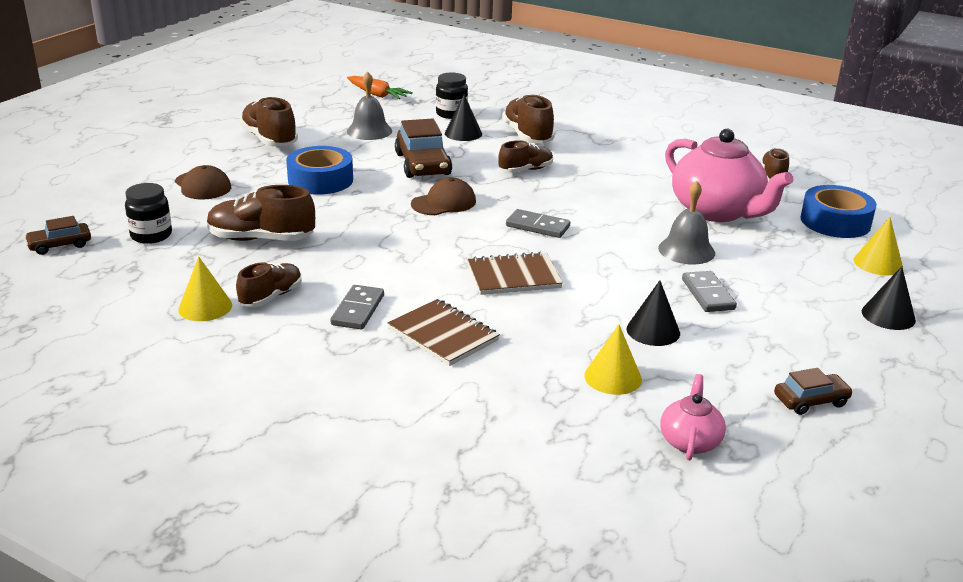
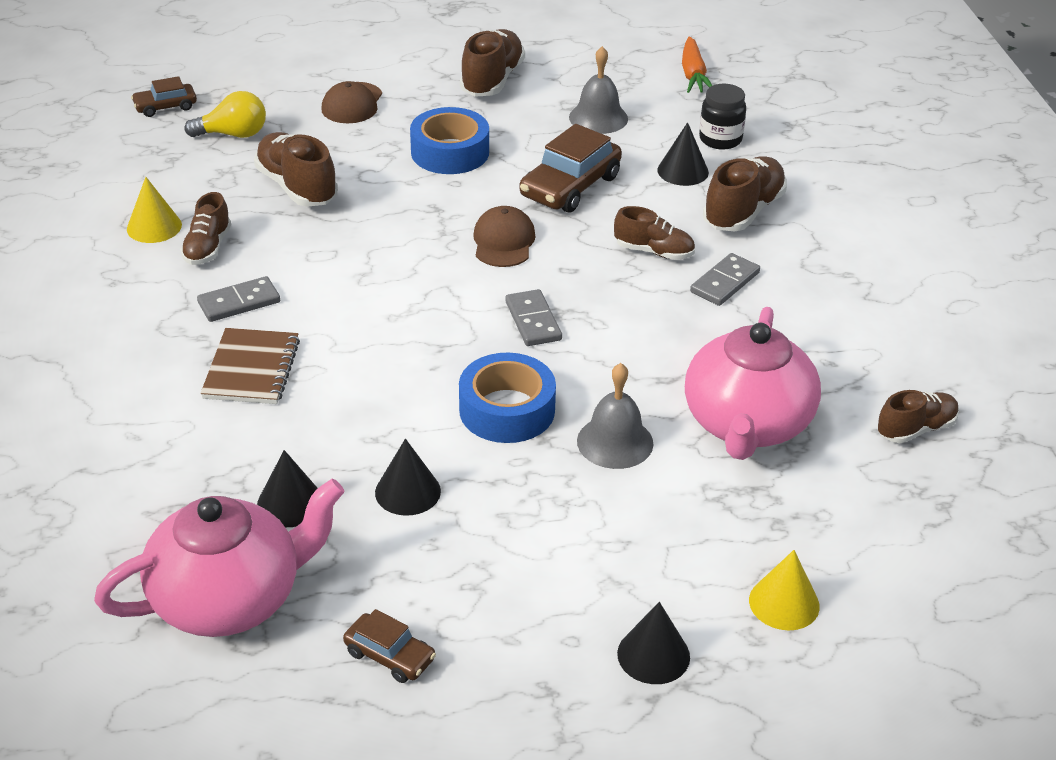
camera: 50 degrees right, 10 degrees up
brown car [24,216,91,255] -> brown car turned 45 degrees counterclockwise [131,76,197,117]
black jar [125,183,172,244] -> yellow light bulb [184,91,266,138]
brown shoe [236,262,302,307] -> brown shoe turned 105 degrees clockwise [180,192,231,265]
brown cap [411,177,476,215] -> brown cap turned 105 degrees counterclockwise [473,206,536,267]
brown notebook [468,251,563,295] -> none
yellow cone [584,324,642,395] -> black cone [257,450,318,527]
pink teapot [660,374,726,460] -> pink teapot [94,478,345,637], size x2.09
grey domino [682,271,737,312] -> grey domino moved to [690,253,760,306]
blue tape [801,185,877,238] -> blue tape moved to [459,353,556,443]

